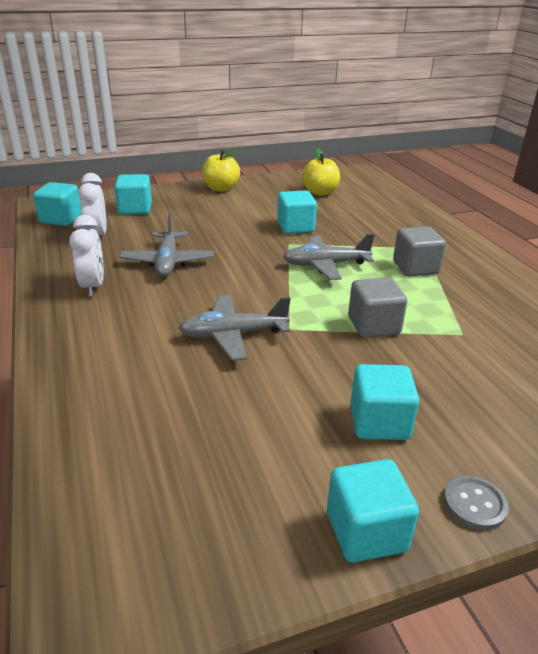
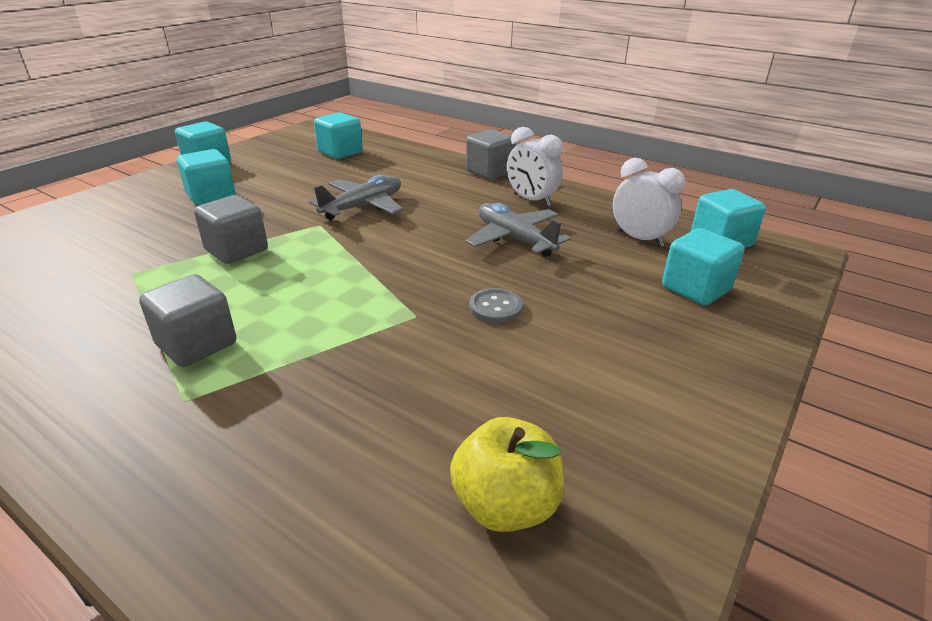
camera: 145 degrees right, 0 degrees up
yellow apple [202,149,240,192] -> none
turquoise cube [277,191,317,234] -> turquoise cube moved to [314,112,363,159]
grey plane [283,234,374,280] -> none
grey button [444,475,509,530] -> grey button moved to [469,288,523,323]
none -> grey cube [466,129,516,180]

